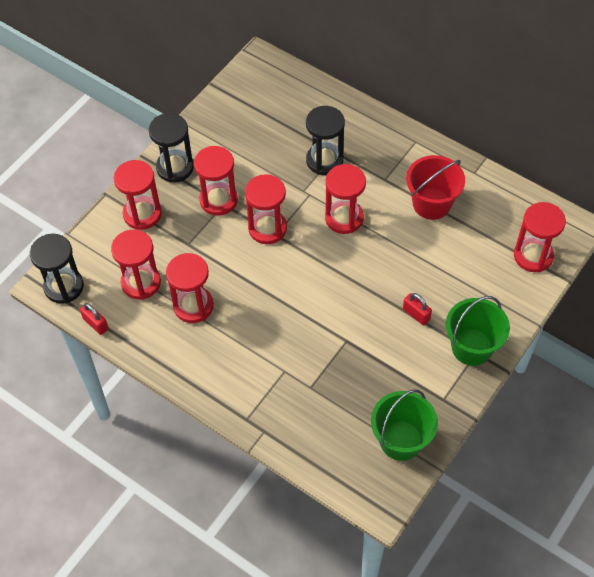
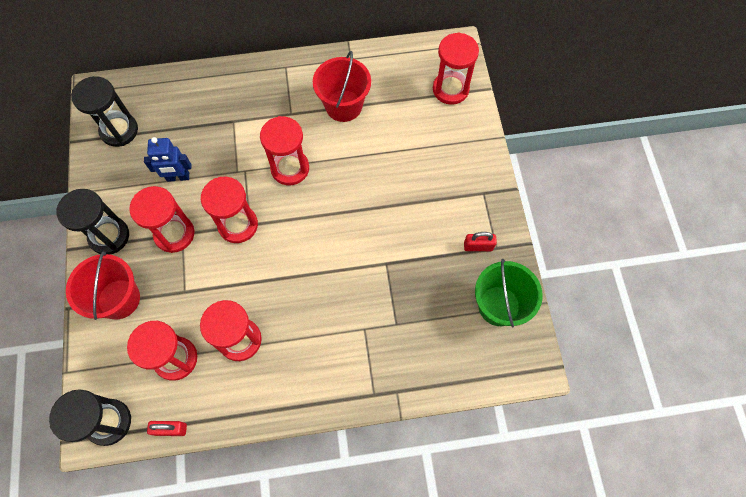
camera: 45 degrees left, 10 degrees up
red hourglass [114,160,162,230] -> red bucket [66,252,140,320]
black hourglass [306,106,345,175] -> black hourglass moved to [71,76,138,147]
red padlock [403,293,432,325] -> red padlock moved to [464,232,497,251]
green bucket [446,296,510,366] -> none
none -> blue robot [144,137,191,182]

